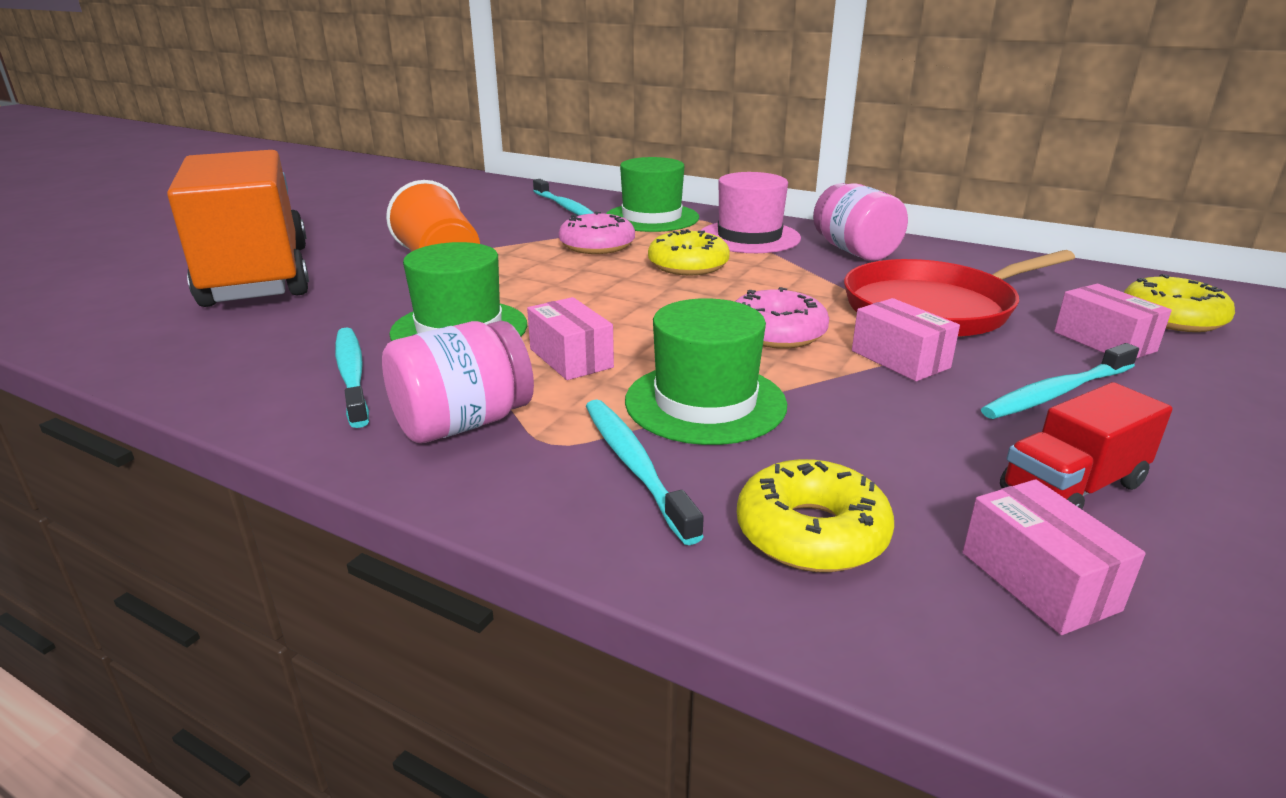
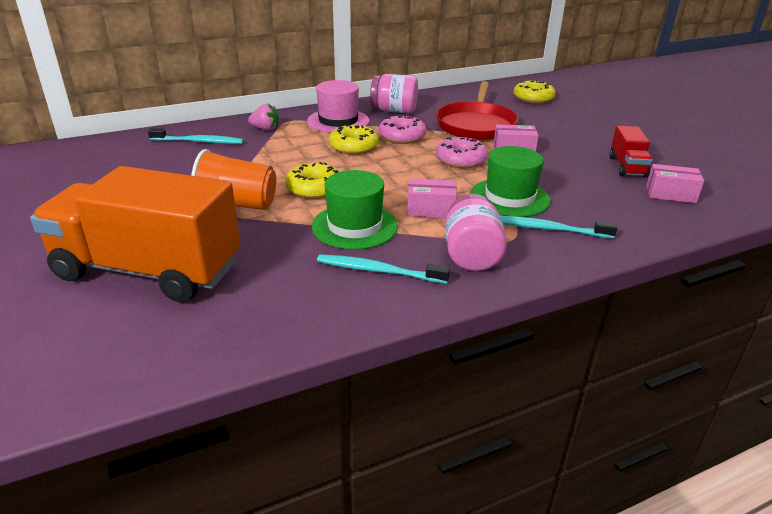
camera: 55 degrees left, 5 degrees up
pink donut [559,212,635,254] -> pink donut moved to [379,115,427,144]
green hat [606,157,699,232] -> pink strawberry [248,104,279,131]
yellow donut [737,459,894,572] -> yellow donut moved to [285,162,340,199]
turquoise toothbrush [981,343,1139,419] -> none
pink box [1054,284,1172,358] -> none

